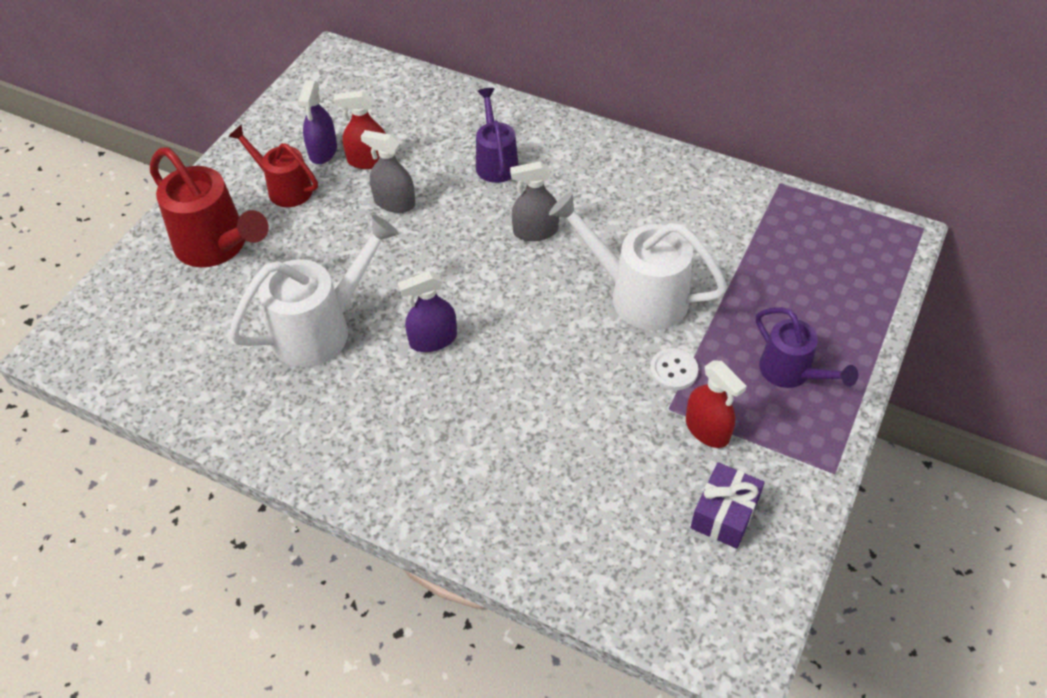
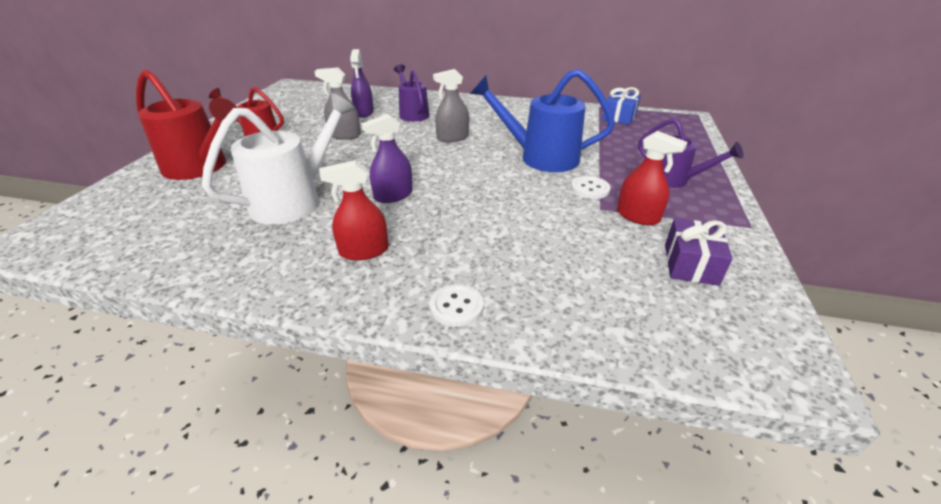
camera: 15 degrees left, 15 degrees down
purple spray bottle [298,80,337,164] -> purple spray bottle moved to [350,49,374,118]
red spray bottle [334,91,386,169] -> red spray bottle moved to [319,160,388,261]
white watering can [549,192,727,331] -> blue watering can [470,69,615,172]
none -> white button [430,284,484,327]
none -> blue gift [602,87,641,125]

